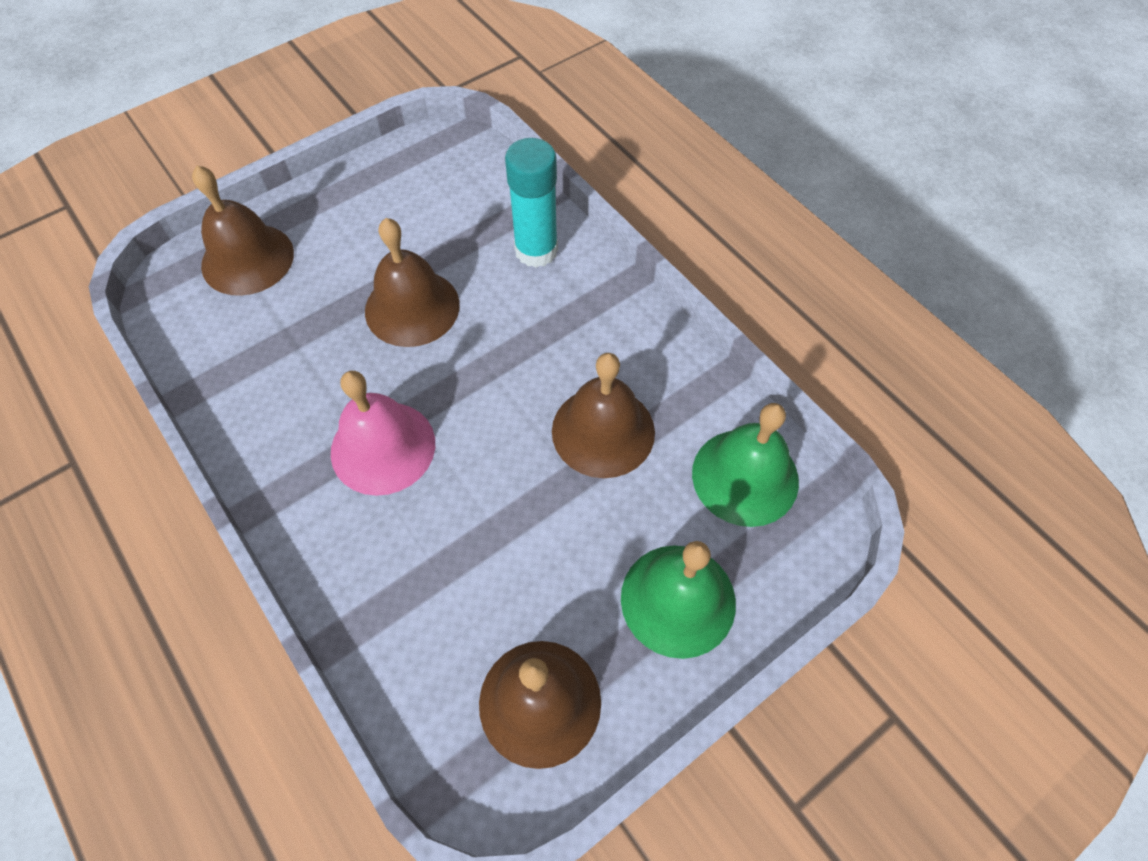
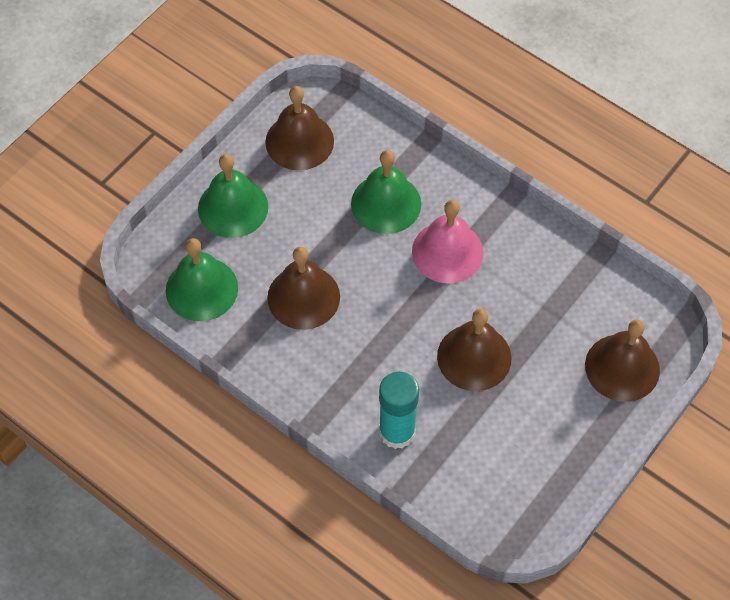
camera: 165 degrees right, 0 degrees up
none -> green bell [351,150,421,234]

